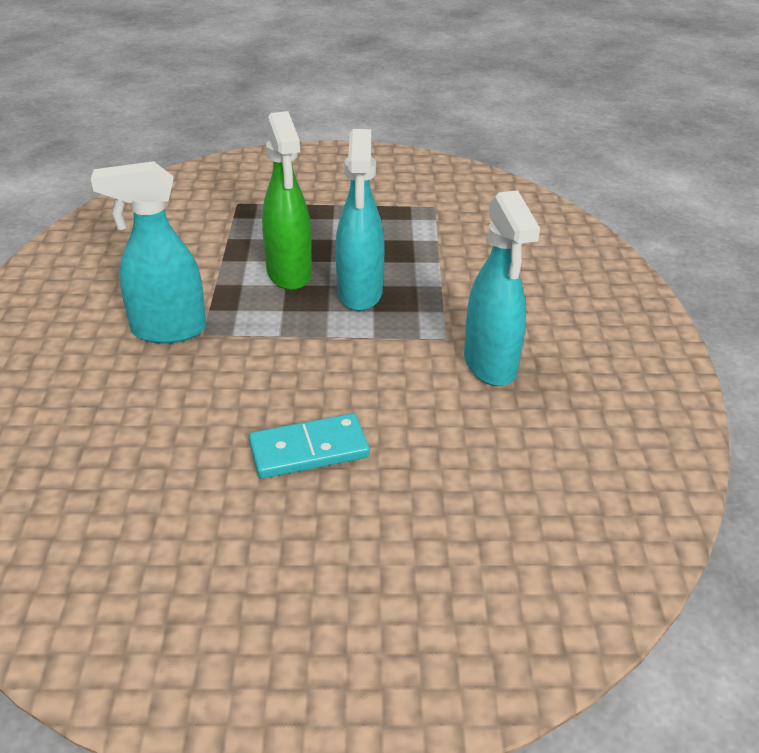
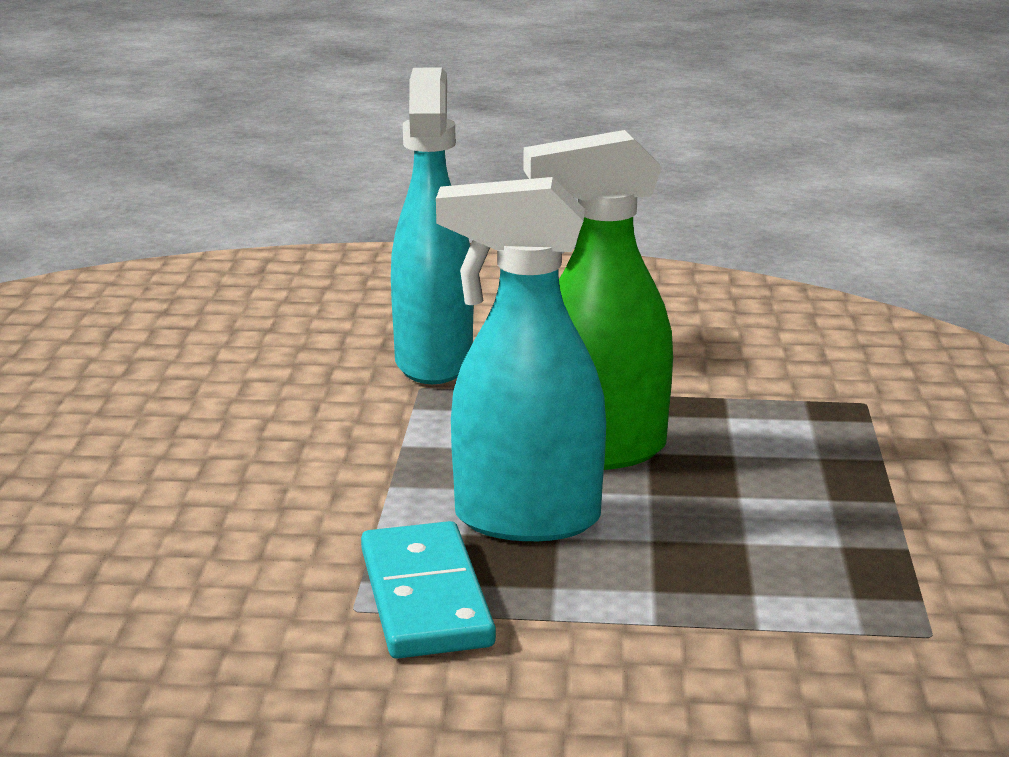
camera: 95 degrees right, 15 degrees down
turquoise domino [248,413,370,479] -> turquoise domino moved to [361,521,496,659]
turquoise spray bottle [464,190,540,386] -> none

